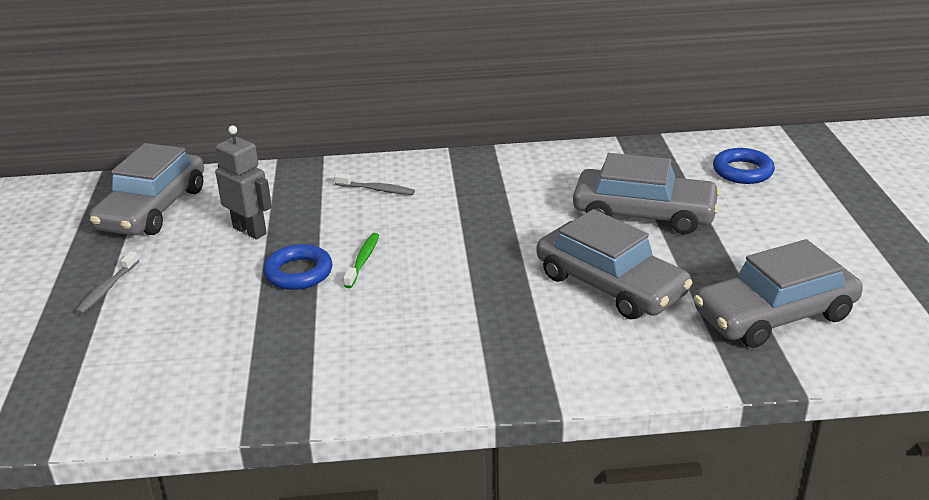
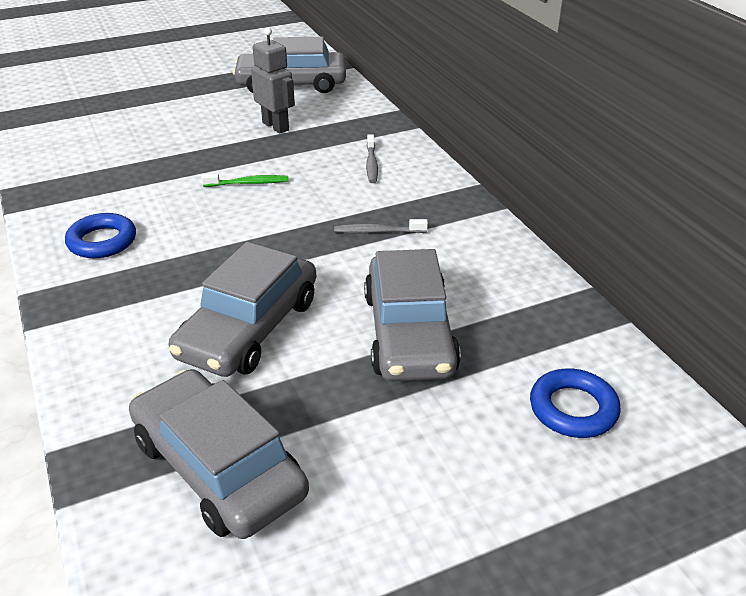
camera: 70 degrees right, 5 degrees up
grey toothbrush [75,251,139,315] -> grey toothbrush moved to [334,219,428,233]
grey robot [215,126,272,239] -> grey robot turned 60 degrees counterclockwise [251,27,295,134]
blue ring [263,244,332,290] -> blue ring moved to [65,213,136,258]

